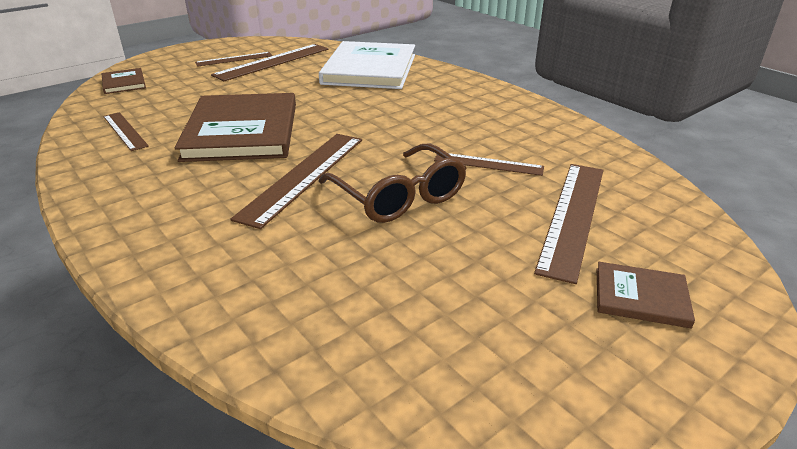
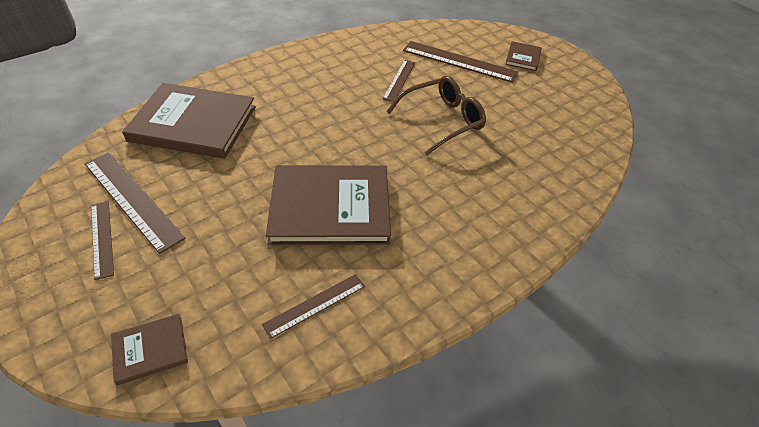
camera: 90 degrees left, 15 degrees up
brown ruler [230,134,362,229] -> none
white book [319,41,415,89] -> brown book [122,83,256,159]

